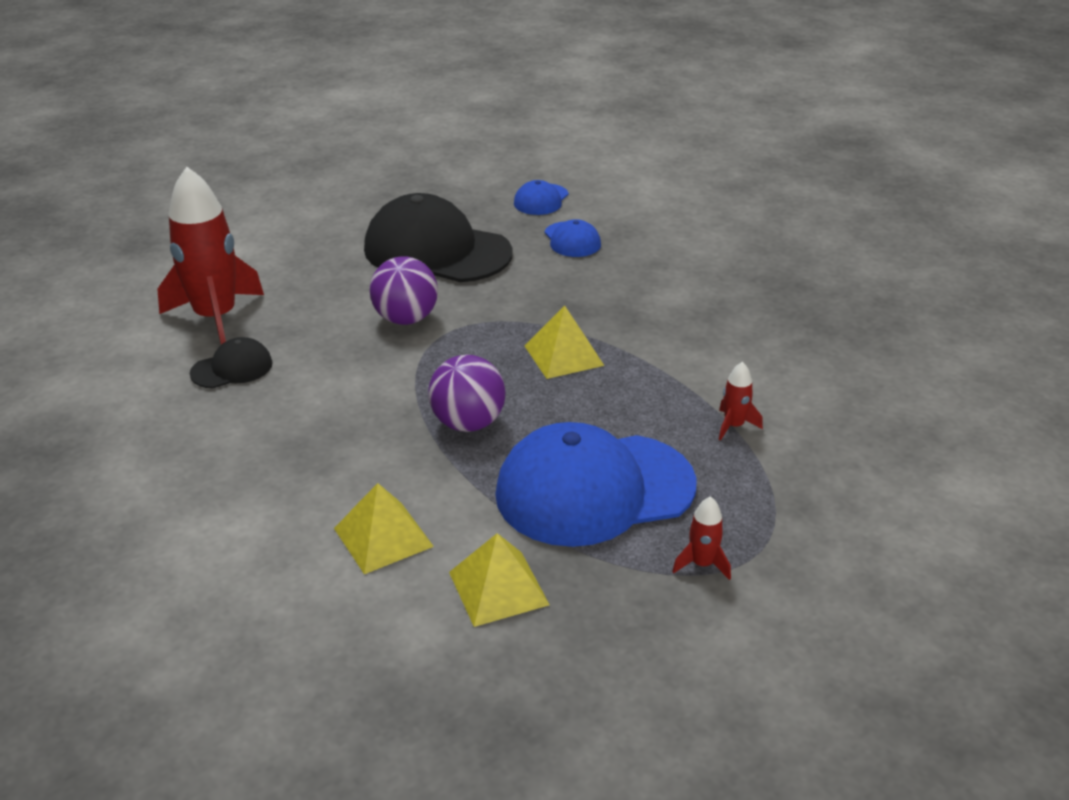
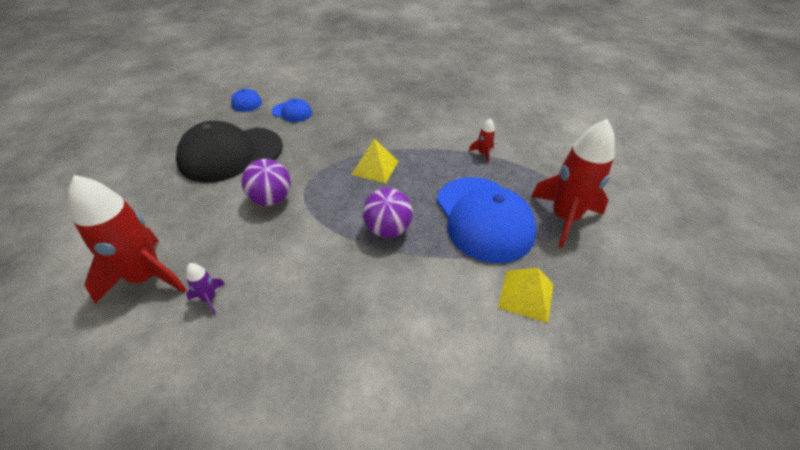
camera: 50 degrees left, 10 degrees up
black cap [190,337,272,388] -> purple rocket [186,263,225,315]
yellow pyramid [334,483,434,574] -> none
blue cap [495,422,697,547] -> blue cap turned 45 degrees counterclockwise [436,177,537,263]
red rocket [672,496,731,580] -> red rocket [531,119,615,248], size x2.38

